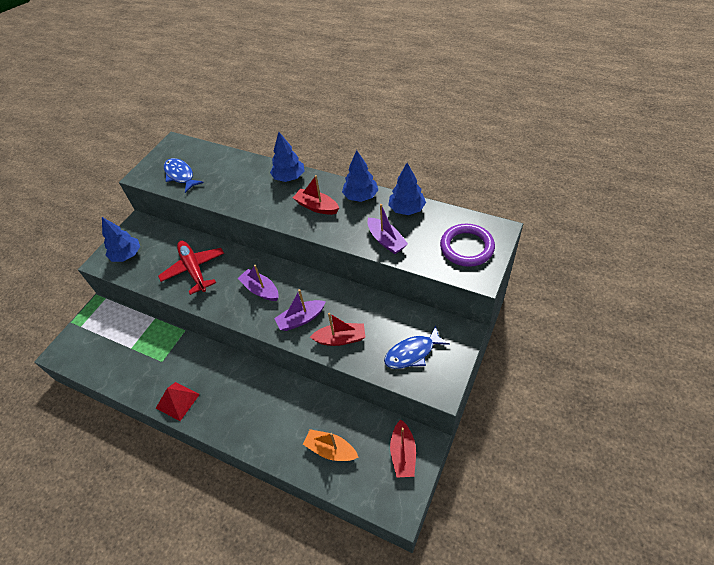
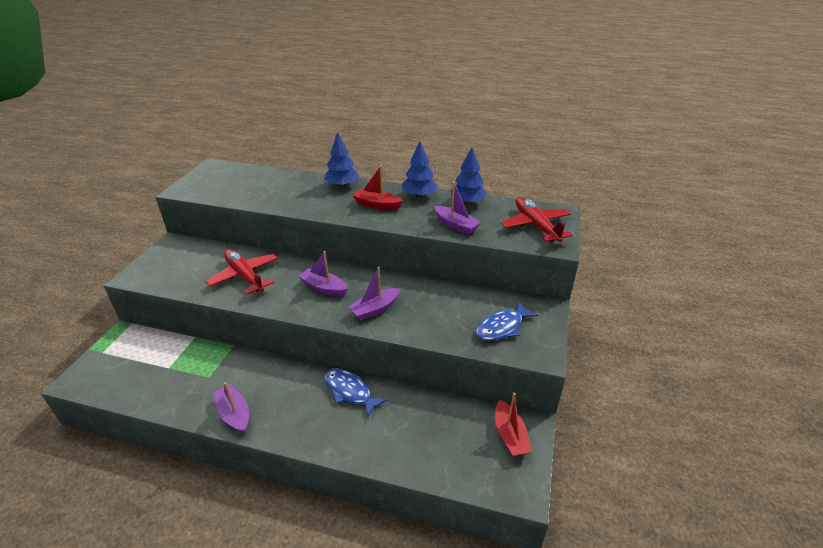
camera: 15 degrees left, 15 degrees down
blue tree [102,217,140,262] -> none
red pyramid [156,382,200,421] -> purple boat [213,382,249,434]
blue fish [164,158,204,193] -> blue fish moved to [325,368,387,418]
orange boat [303,429,359,461] -> none
red boat [310,313,365,346] -> none
purple ring [440,224,495,267] -> red plane [501,197,573,242]

